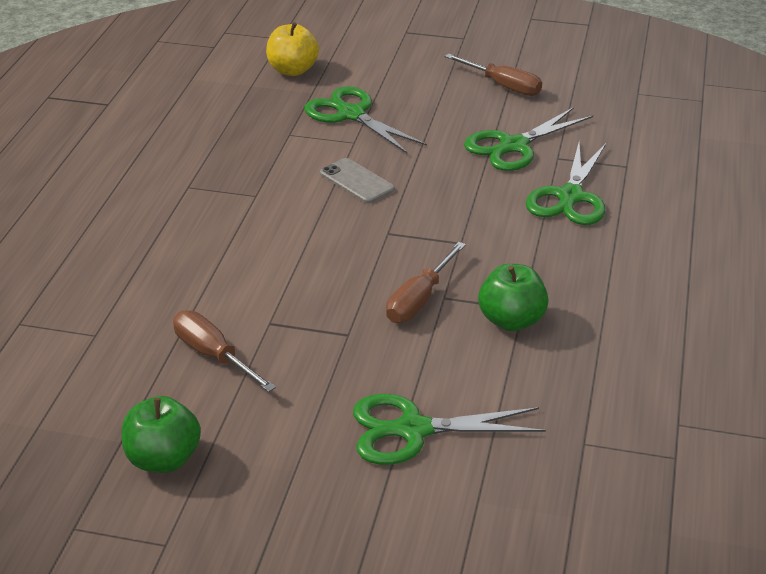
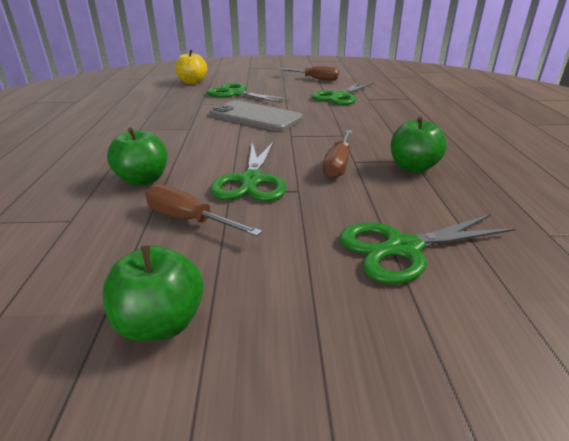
camera: 15 degrees left, 5 degrees down
grey phone [320,158,395,203] -> grey phone [210,100,303,131], size x1.75
green scissors [526,143,606,225] -> green scissors moved to [210,141,286,201]
none -> green apple [107,127,168,186]

